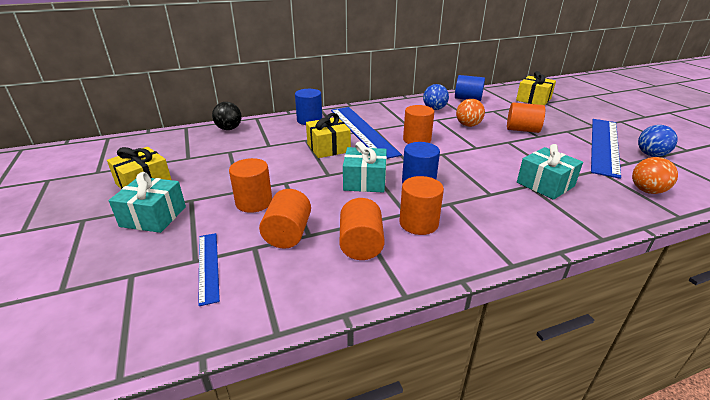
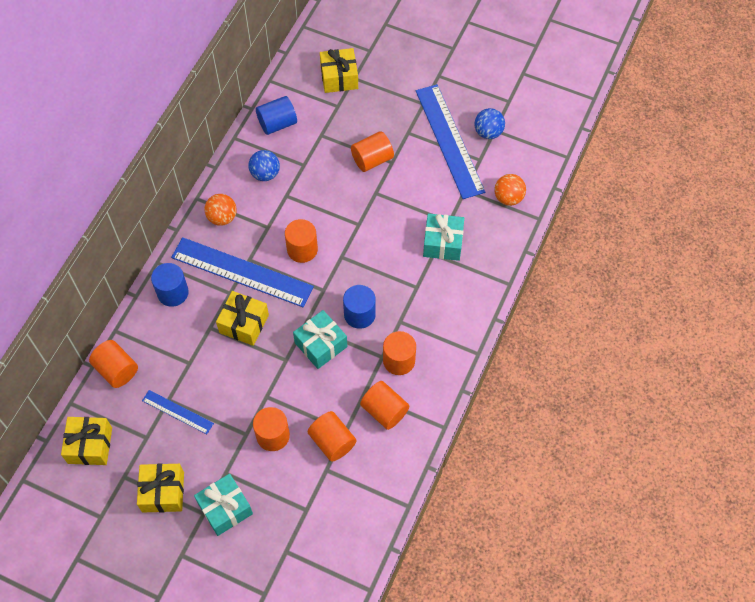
camera: 45 degrees left, 30 degrees up
blue ruler [198,233,220,306] -> blue ruler moved to [142,390,214,434]
black ball [212,102,242,130] -> orange cylinder [89,340,138,388]
orange ball [456,99,485,127] -> orange ball moved to [204,194,237,226]
none -> yellow gift [61,417,112,465]

